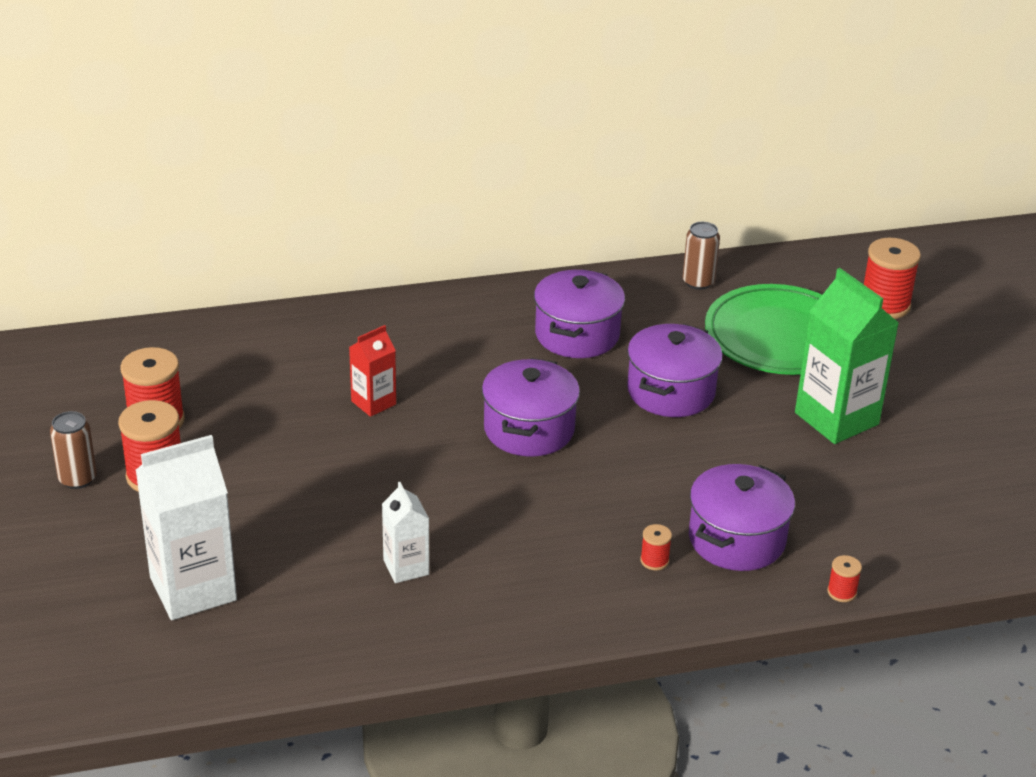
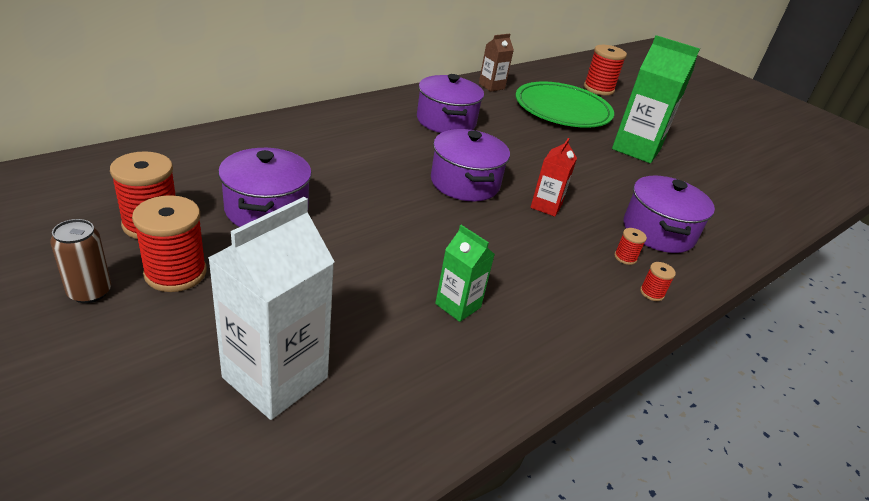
camera: 30 degrees left, 0 degrees up
red carton [349,325,396,417] -> red carton moved to [530,138,577,217]
white carton [382,482,429,583] -> green carton [435,225,495,322]
purple pot [627,324,723,417] -> purple pot moved to [218,148,312,227]
brown can [683,222,720,290] -> brown carton [479,34,514,92]
red spool [827,555,862,602] -> red spool moved to [640,262,676,301]

